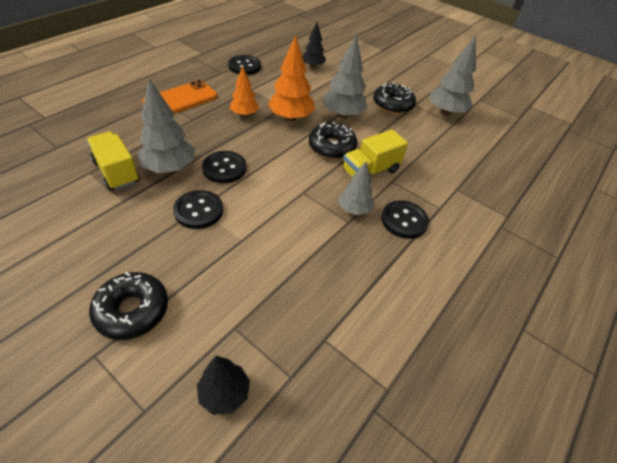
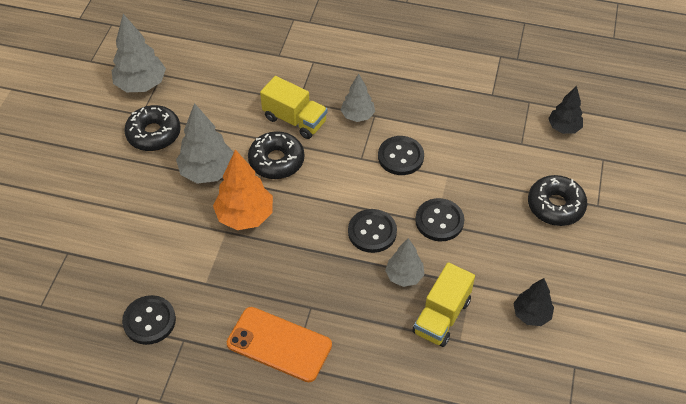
camera: 110 degrees left, 5 degrees up
grey tree [137,79,195,173] -> grey tree [385,238,424,287], size x0.62
orange tree [230,65,259,117] -> none
black tree [302,22,326,68] -> black tree moved to [513,278,554,326]
black button [381,200,429,239] -> black button moved to [378,136,424,175]

